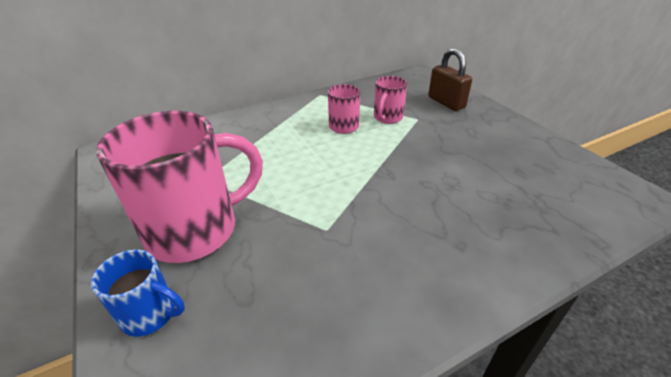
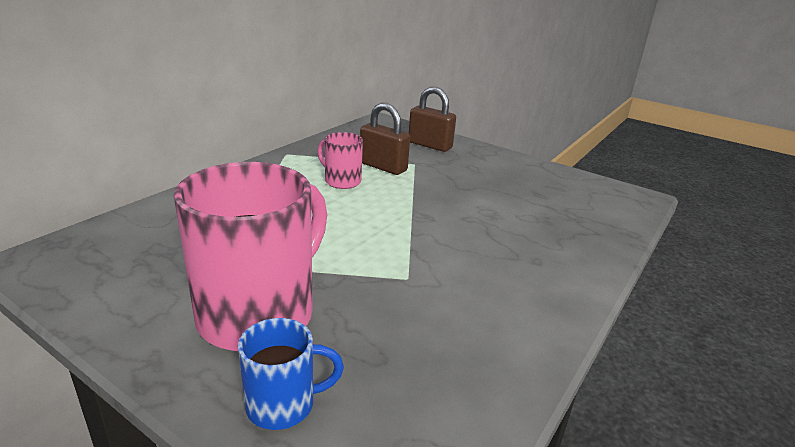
camera: 30 degrees left, 10 degrees down
pink mug [374,76,407,124] -> brown padlock [360,103,410,175]

